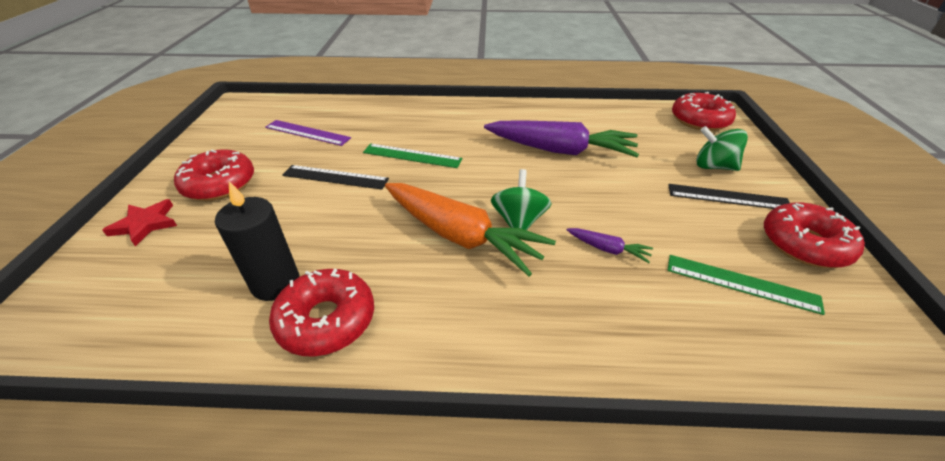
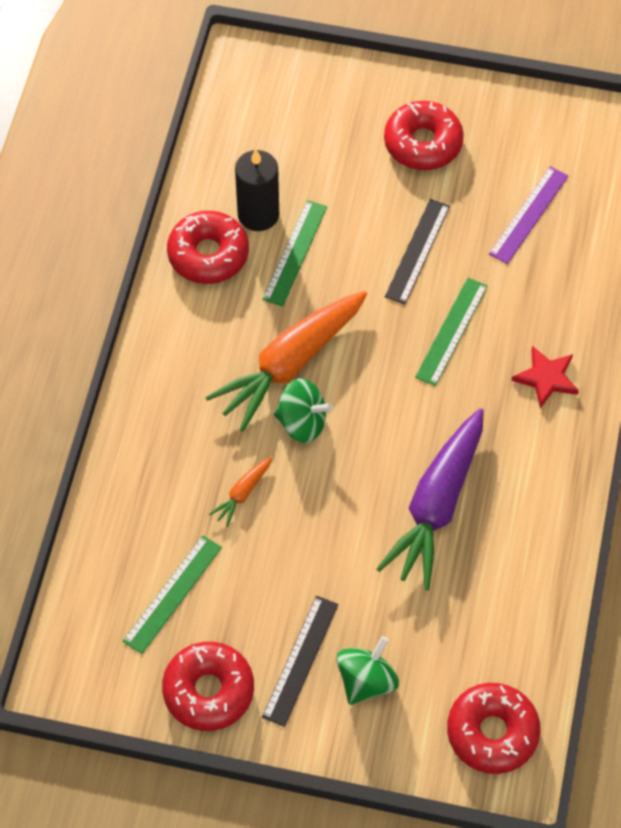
camera: 100 degrees right, 20 degrees up
red star [102,199,177,247] -> red star moved to [512,346,579,408]
purple carrot [567,228,653,263] -> orange carrot [209,457,272,527]
none -> green ruler [262,200,327,307]

